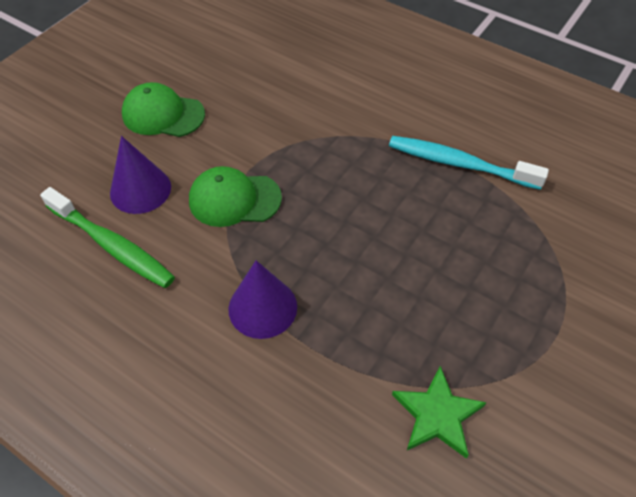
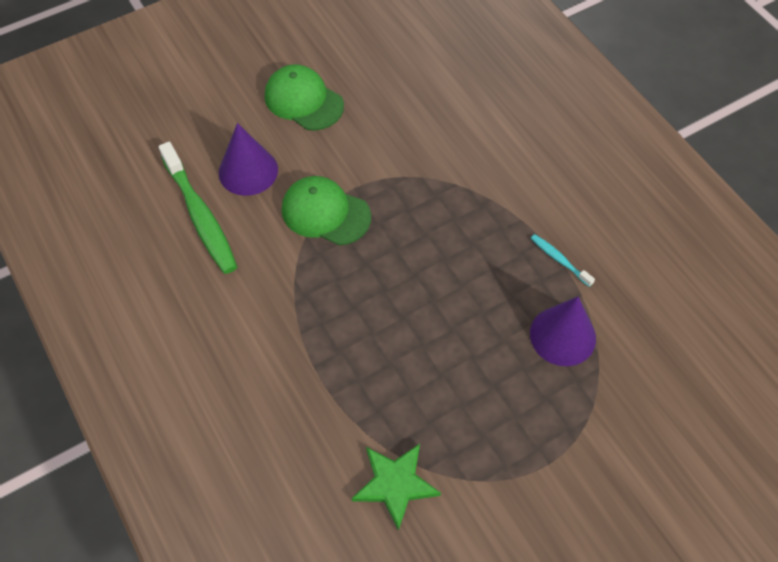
camera: 25 degrees right, 5 degrees up
purple cone [229,260,297,339] -> purple cone moved to [530,297,596,366]
turquoise toothbrush [389,136,549,190] -> turquoise toothbrush [531,234,595,287], size x0.47

